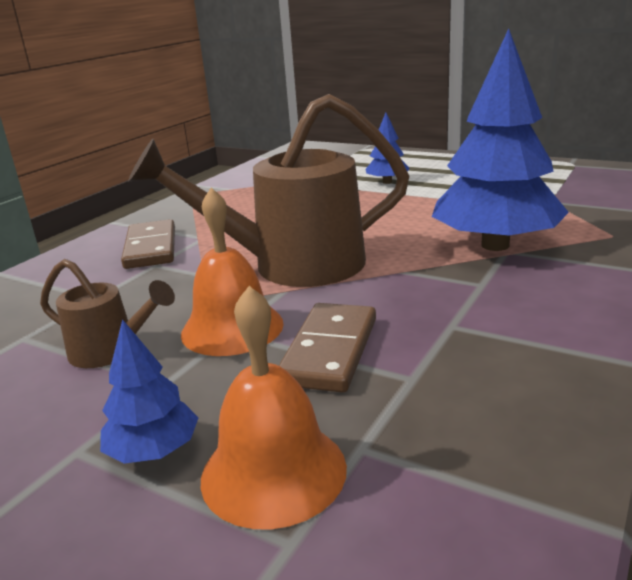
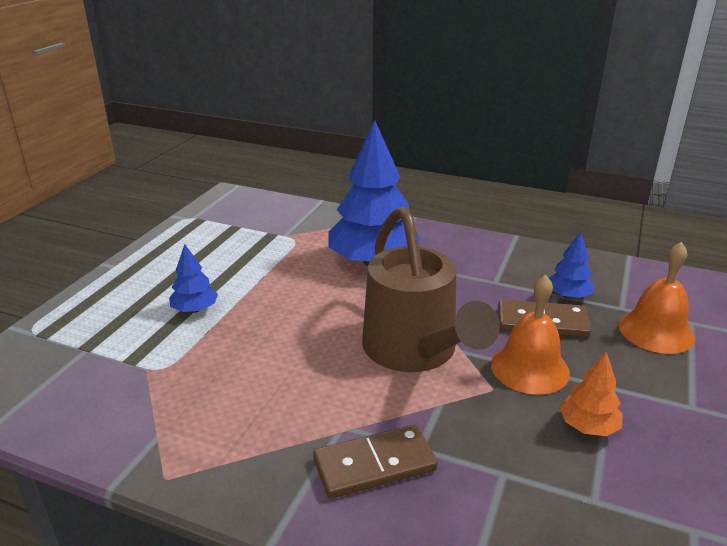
camera: 100 degrees left, 5 degrees up
brown watering can [40,259,175,368] -> orange tree [560,352,622,436]
blue tree [100,319,198,464] -> blue tree moved to [549,231,595,299]

